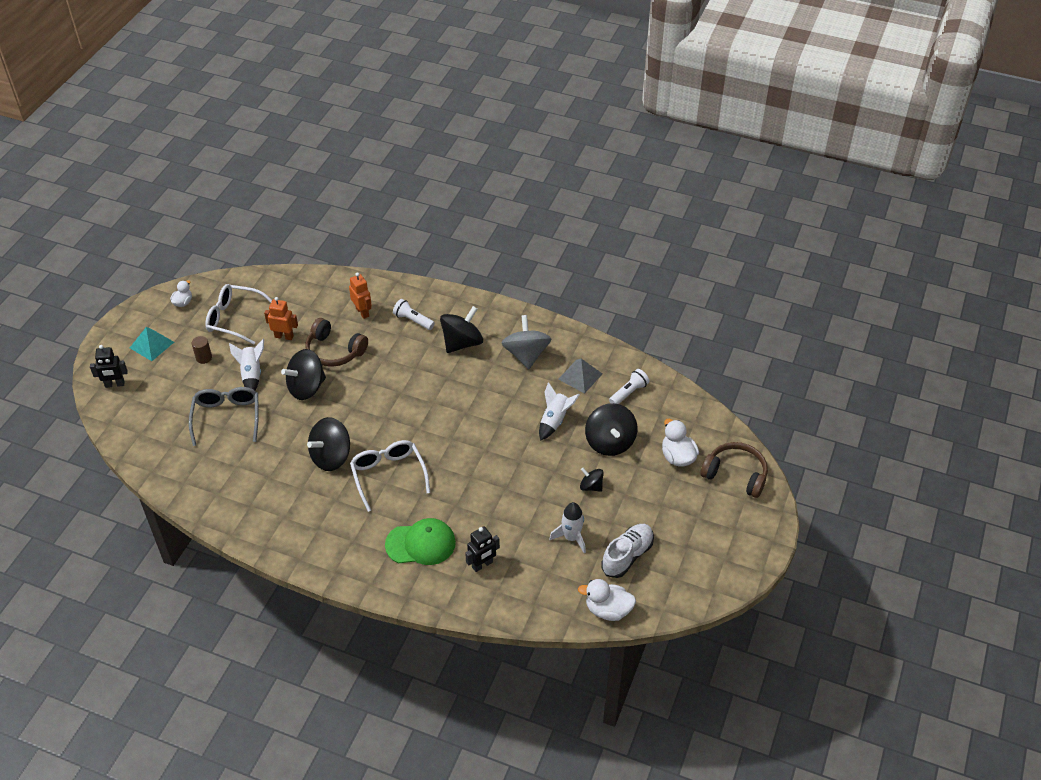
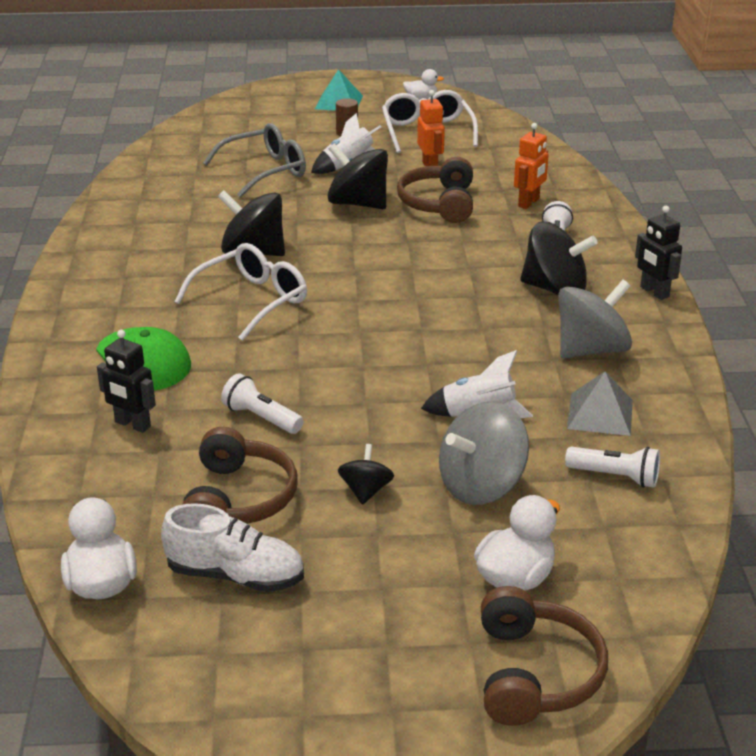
camera: 65 degrees right, 15 degrees down
black robot [90,345,128,388] -> black robot moved to [635,206,682,300]
white rocket [549,502,586,554] -> brown headphones [182,427,297,524]
black spinning top [585,403,637,456] -> grey spinning top [439,401,529,505]
none -> white flashlight [221,373,304,434]

